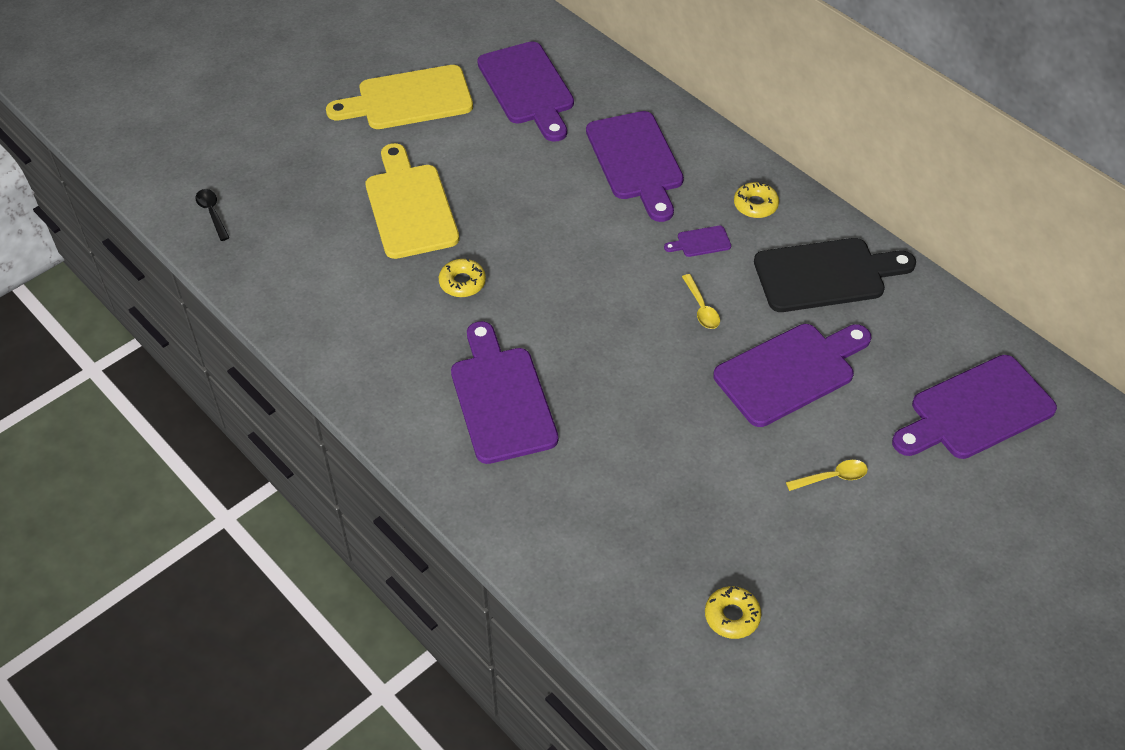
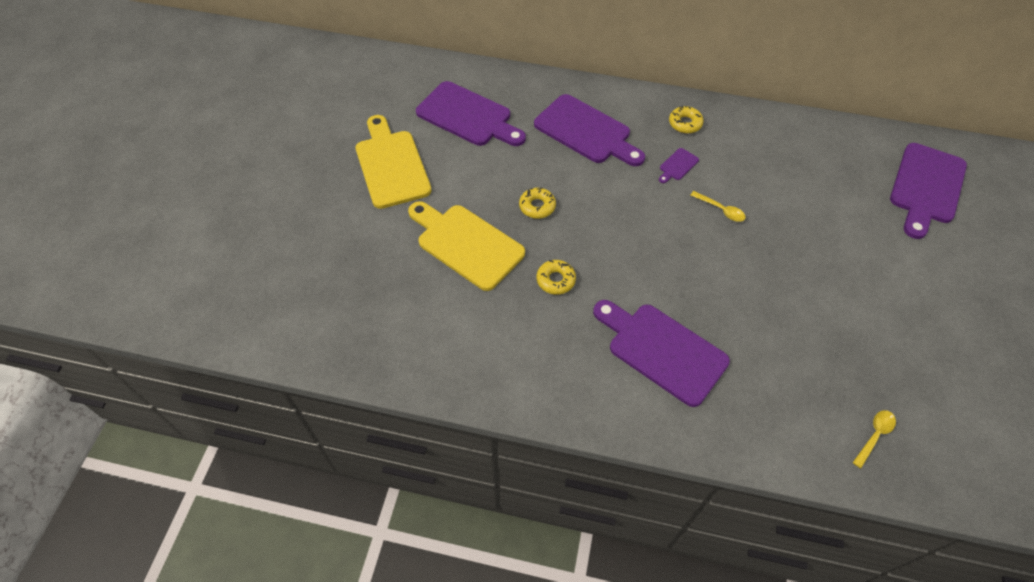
camera: 35 degrees left, 5 degrees up
black spoon [195,189,230,241] -> none
yellow cutting board [326,65,473,129] -> yellow cutting board turned 120 degrees clockwise [356,115,432,209]
yellow donut [705,586,761,639] -> yellow donut moved to [519,188,556,219]
purple cutting board [713,324,871,427] -> none
black cutting board [754,238,916,312] -> none
yellow spoon [786,460,868,491] -> yellow spoon moved to [853,410,896,468]

